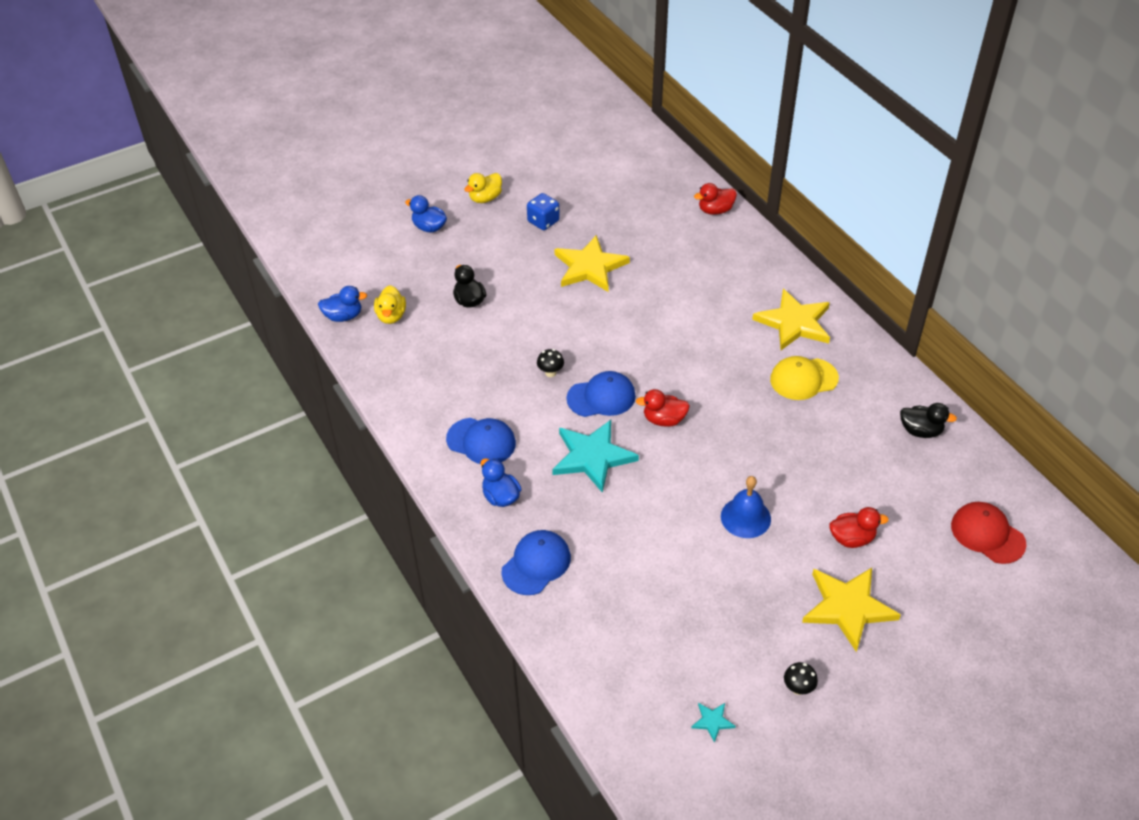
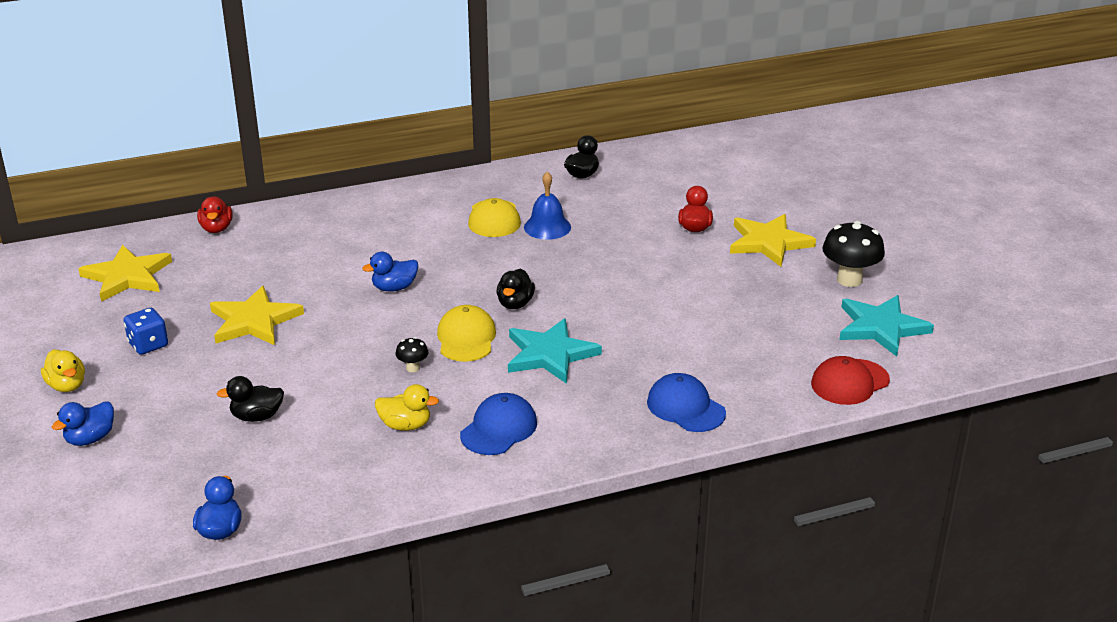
camera: 80 degrees left, 15 degrees down
yellow duck [374,285,406,324] -> yellow duck moved to [375,384,439,431]
blue duck [481,458,521,507] -> blue duck moved to [362,252,418,292]
blue cap [567,371,636,417] -> yellow cap [437,305,496,362]
red duck [636,389,690,427] -> black duck [497,269,535,309]
turquoise star [691,703,736,743] -> turquoise star [839,295,934,357], size x2.35
blue bell [721,476,771,538] -> blue bell moved to [524,171,571,240]
yellow star [752,289,830,350] -> yellow star moved to [78,245,172,302]
black mushroom [784,662,818,695] -> black mushroom [822,221,885,287], size x2.03
red cap [951,502,1026,564] -> red cap moved to [811,356,890,405]

